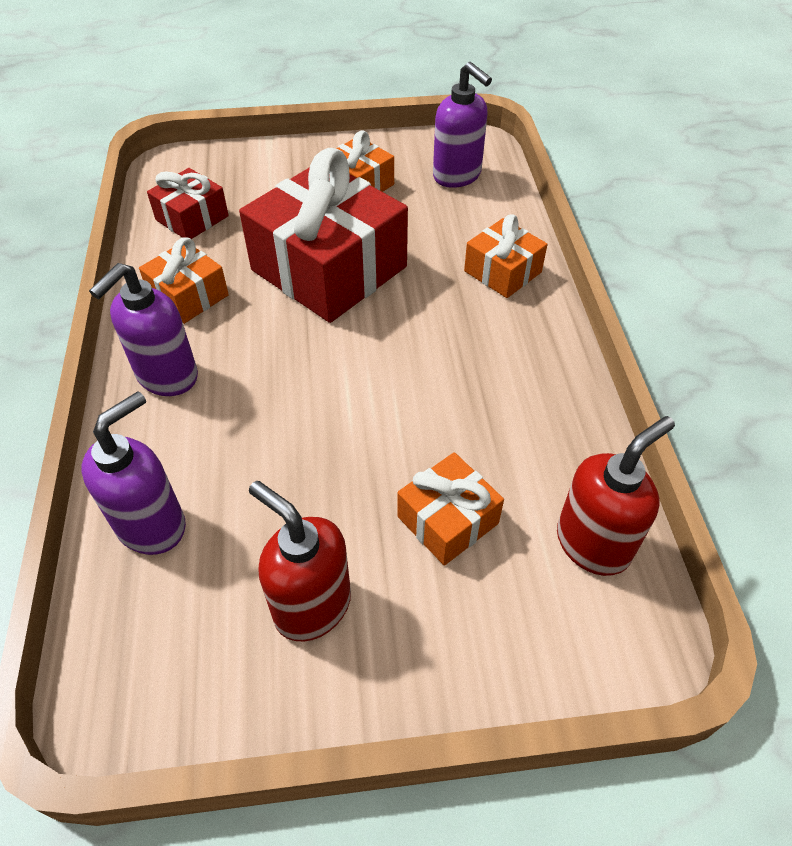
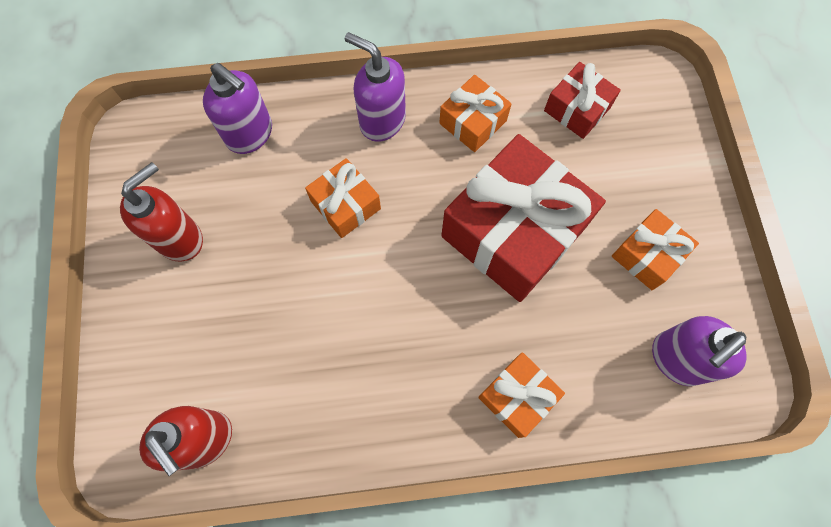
camera: 90 degrees right, 20 degrees up
orange gift [398,452,504,565] -> orange gift moved to [305,158,381,238]

